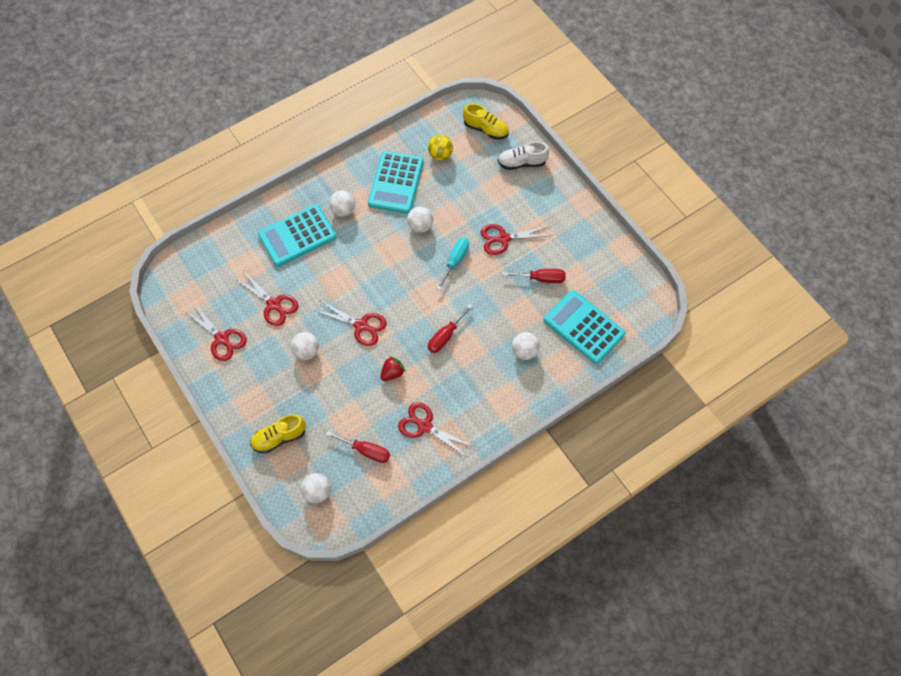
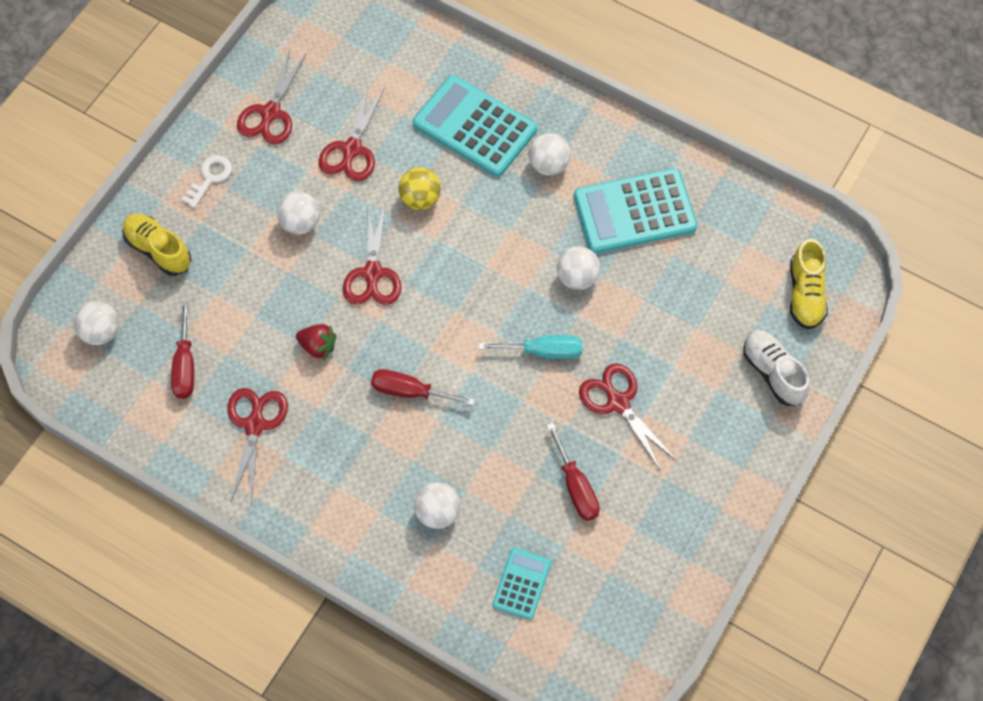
camera: 65 degrees right, 0 degrees up
yellow ball [428,135,453,160] -> yellow ball moved to [398,167,441,210]
turquoise calculator [544,290,626,364] -> turquoise calculator [493,548,551,620], size x0.53
none -> white key [181,155,232,208]

